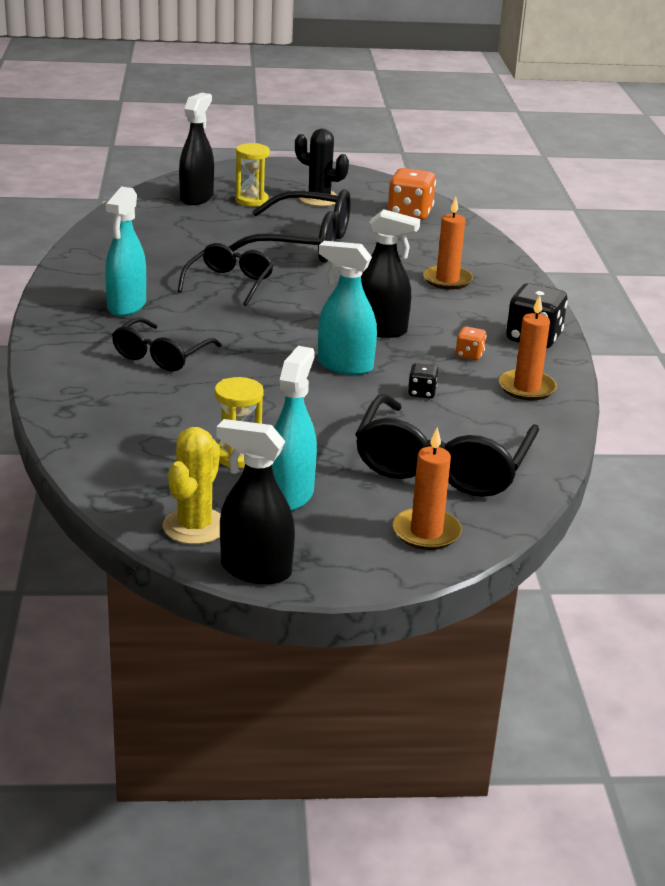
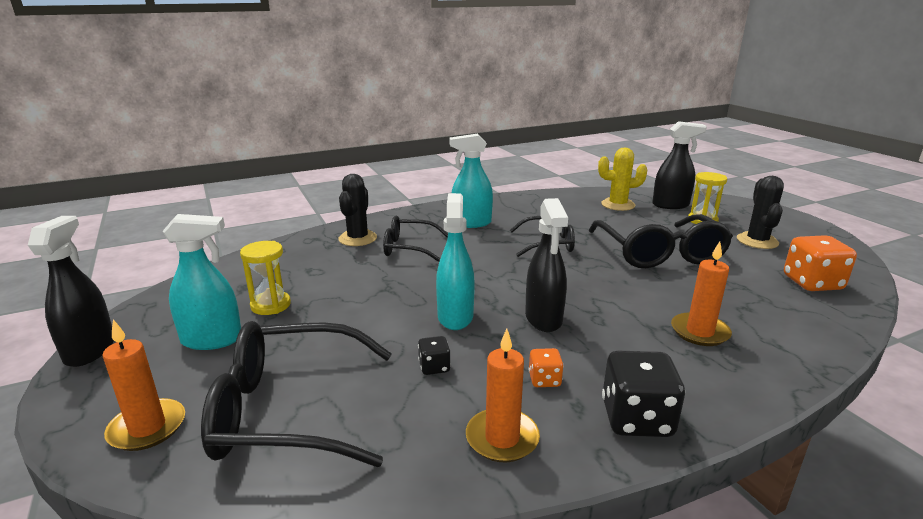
camera: 70 degrees right, 5 degrees down
yellow cactus [163,427,221,544] -> yellow cactus moved to [598,148,647,211]
none -> black cactus [338,174,377,246]

